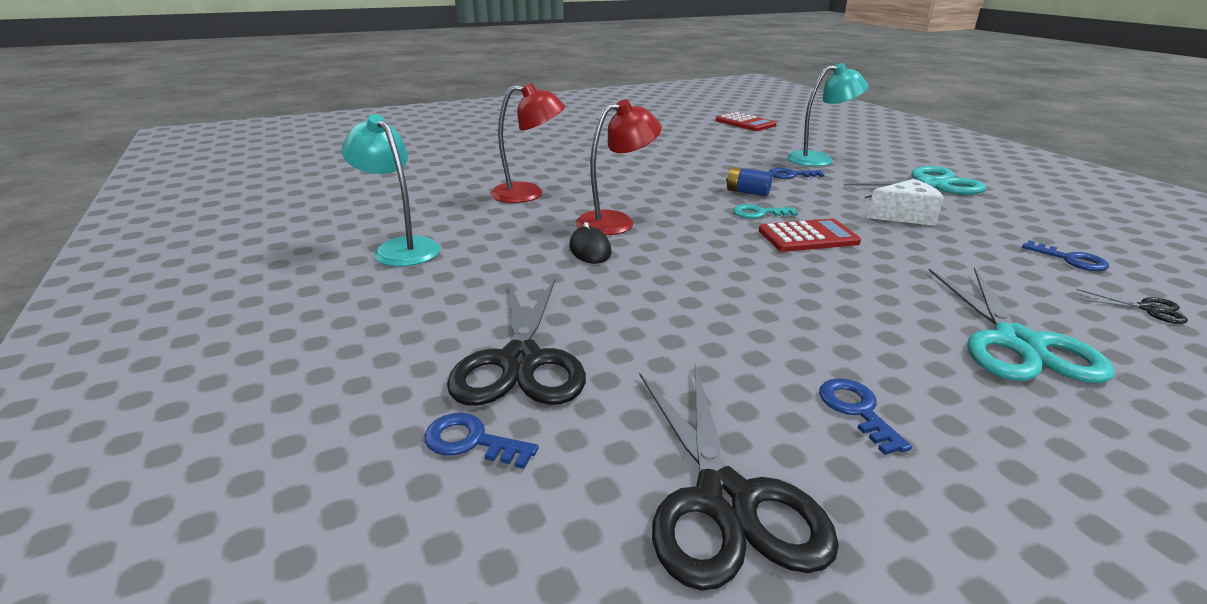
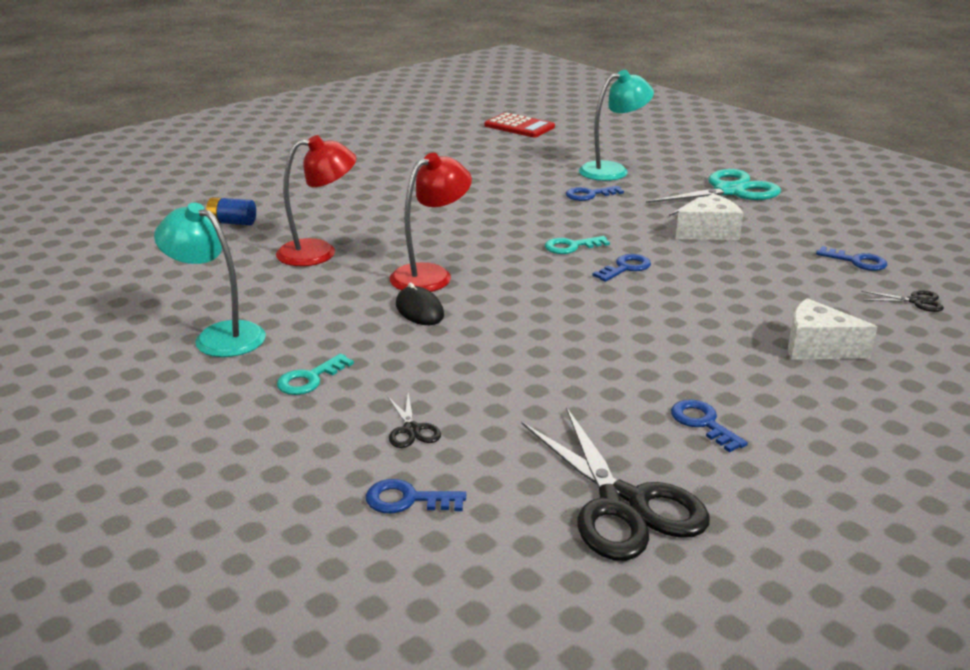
camera: 15 degrees left, 0 degrees up
black scissors [447,279,586,406] -> black scissors [387,393,441,448], size x0.43
blue battery [726,167,773,196] -> blue battery moved to [206,197,256,226]
red calculator [759,218,861,252] -> blue key [593,254,651,282]
turquoise scissors [928,268,1115,383] -> white cheese [788,298,877,360]
none -> turquoise key [277,354,354,395]

